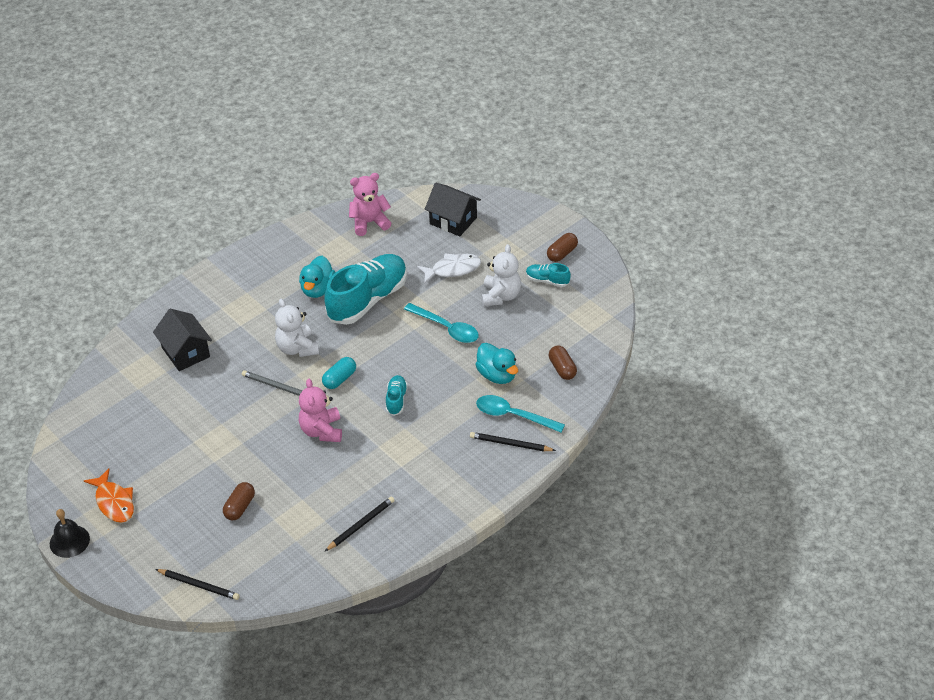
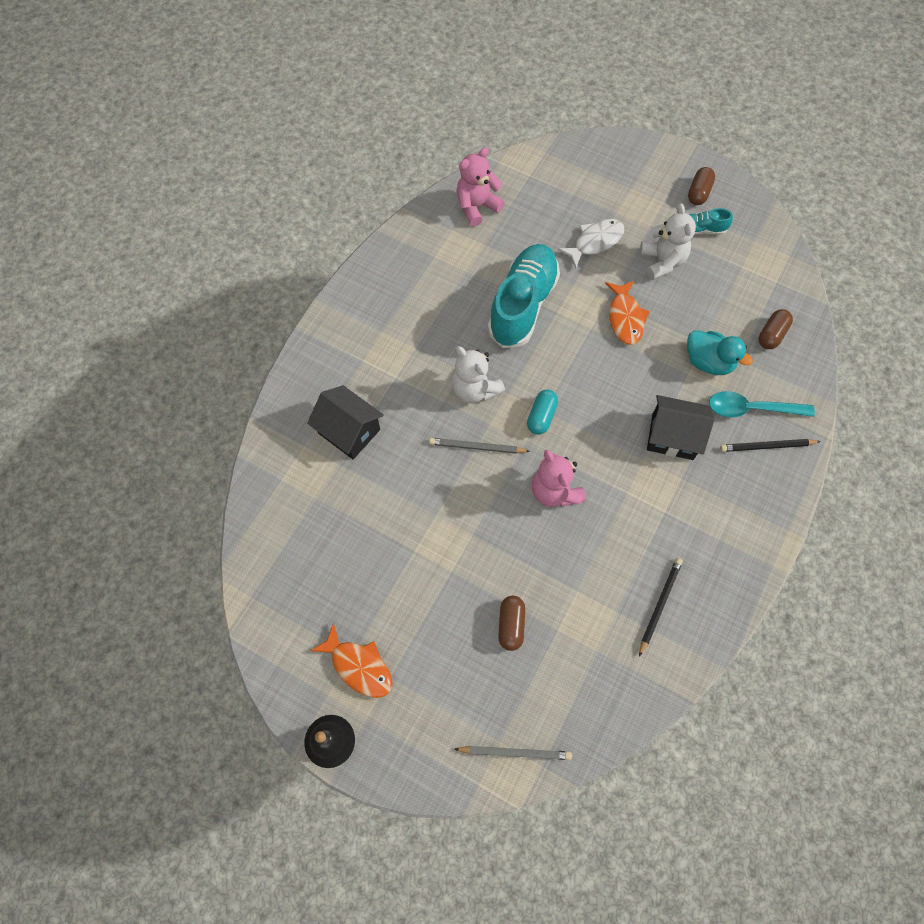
camera: 20 degrees left, 20 degrees up
black pencil [155,569,240,600] -> grey pencil [454,746,572,760]
turquoise duck [299,256,335,298] -> none
turquoise shoe [386,375,408,416] -> none
turquoise spoon [404,303,479,343] -> orange fish [605,280,650,345]
black house [425,183,481,236] -> black house moved to [647,395,715,460]
brown capsule [549,345,577,380] -> brown capsule turned 75 degrees clockwise [759,309,793,349]

